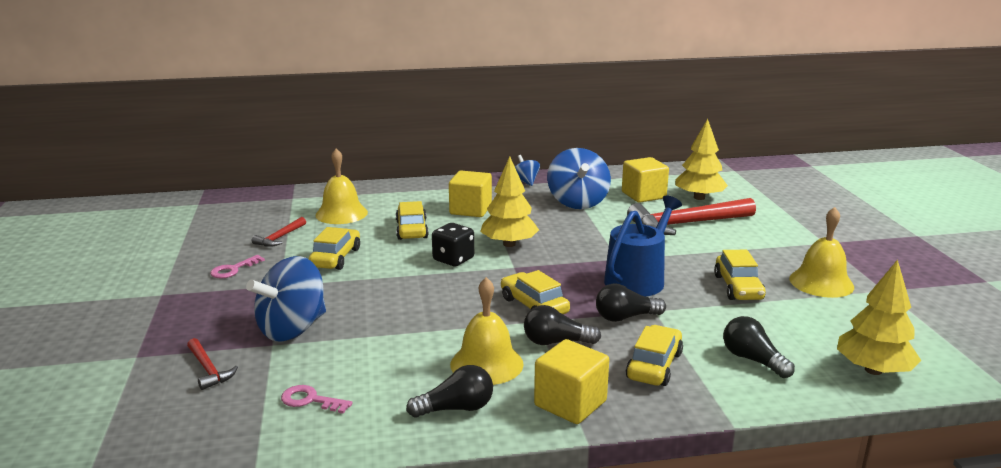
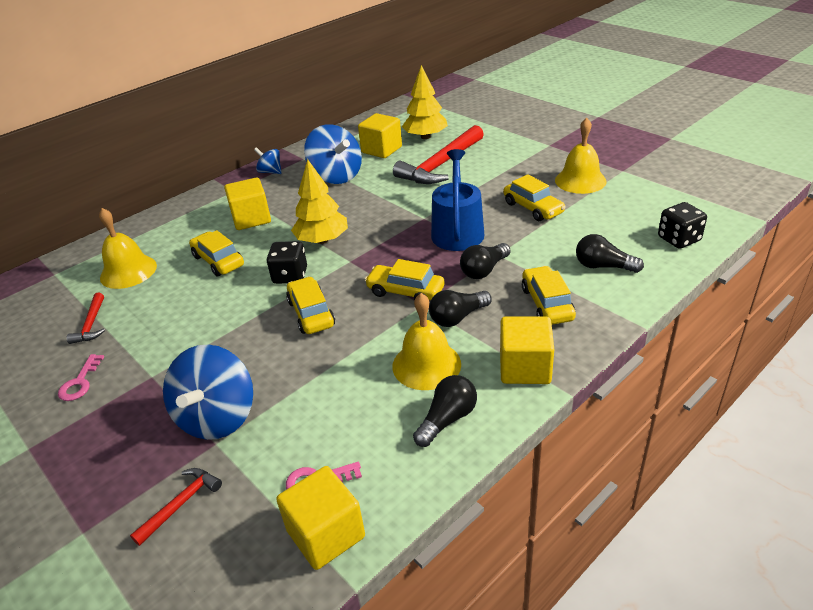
camera: 30 degrees left, 15 degrees up
red hammer [187,338,238,390] -> red hammer turned 75 degrees counterclockwise [130,468,222,546]
yellow car [309,227,360,270] -> yellow car moved to [286,277,335,334]
yellow tree [837,259,921,375] -> black dice [658,202,707,249]
none -> yellow cube [276,466,365,570]

